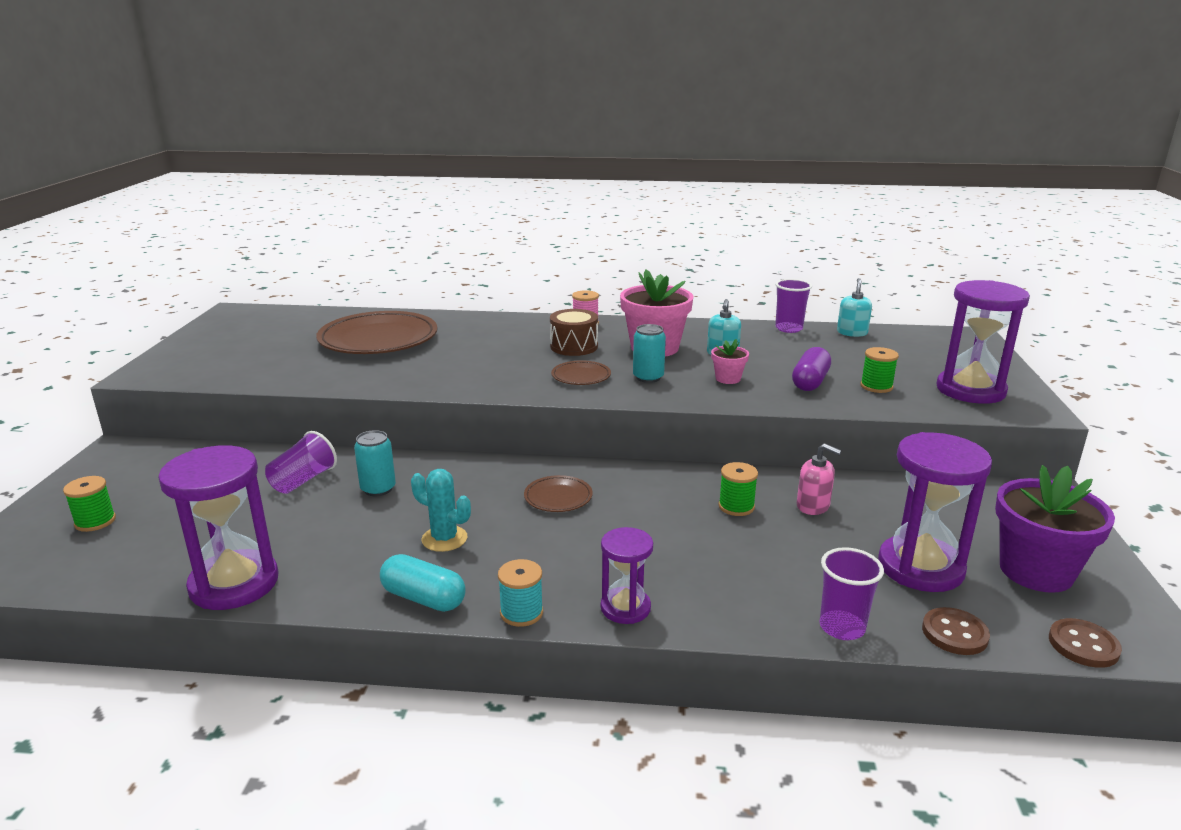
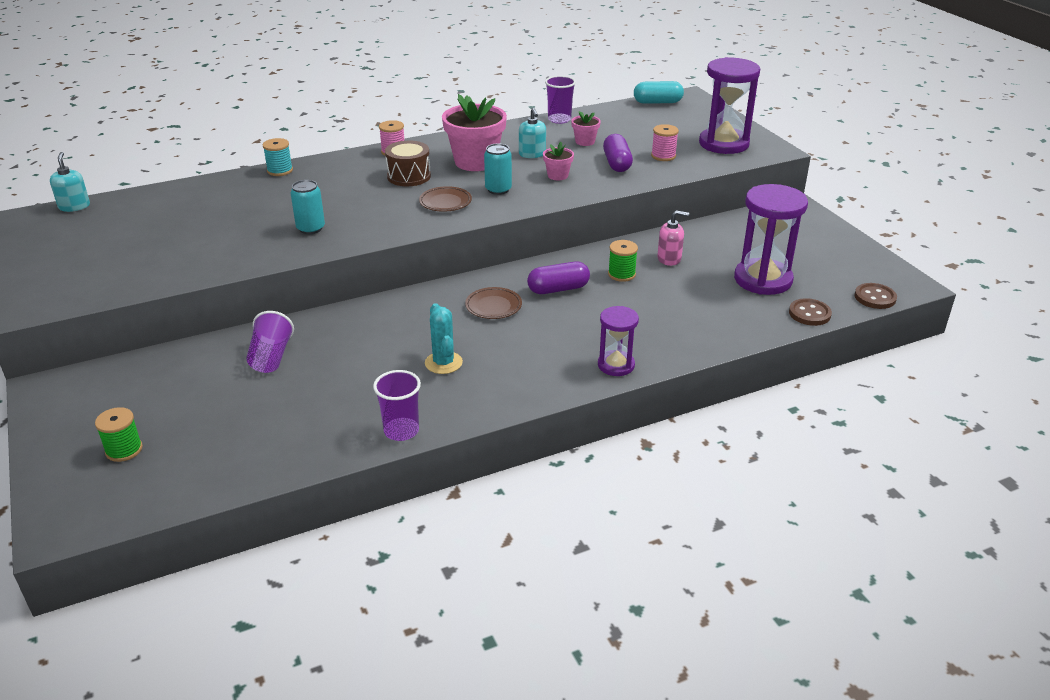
camera: 30 degrees left, 10 degrees up
purple hourglass [158,445,278,610] -> none
brown plate [316,311,438,354] -> none
turquoise can [354,430,396,496] -> turquoise can moved to [291,180,325,234]
turquoise capsule [380,554,466,612] -> turquoise capsule moved to [634,81,684,104]
turquoise cactus [411,469,471,552] -> turquoise cactus turned 75 degrees clockwise [425,303,463,374]
turquoise spool [498,559,543,627] -> turquoise spool moved to [263,138,293,176]
purple cup [820,547,884,640] -> purple cup moved to [373,370,421,441]
turquoise soap dispenser [837,278,872,337] -> turquoise soap dispenser moved to [50,152,90,212]
green spool [860,347,899,393] -> pink spool [651,124,679,161]
purple flower pot [995,465,1115,593] -> none
none -> purple capsule [527,262,590,294]
none -> pink flower pot [571,112,601,146]

